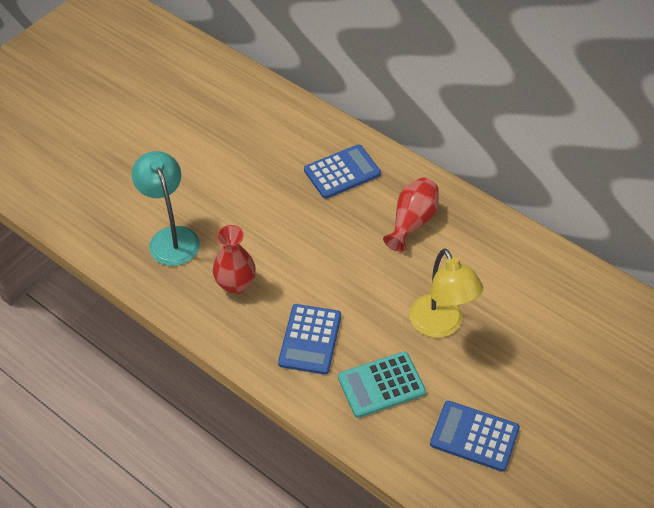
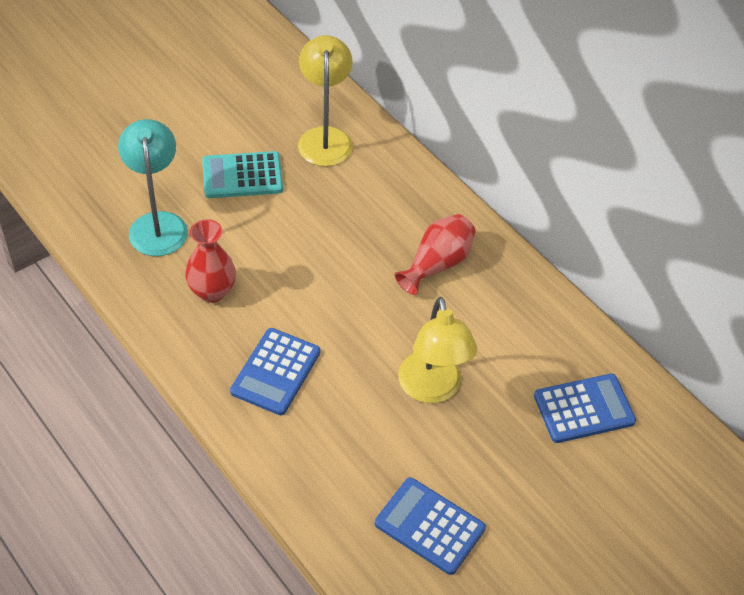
camera: 10 degrees right, 0 degrees up
blue calculator [304,144,381,199] -> blue calculator moved to [534,374,636,443]
turquoise calculator [338,352,426,418] -> turquoise calculator moved to [202,151,283,198]
none -> yellow lamp [298,35,353,166]

